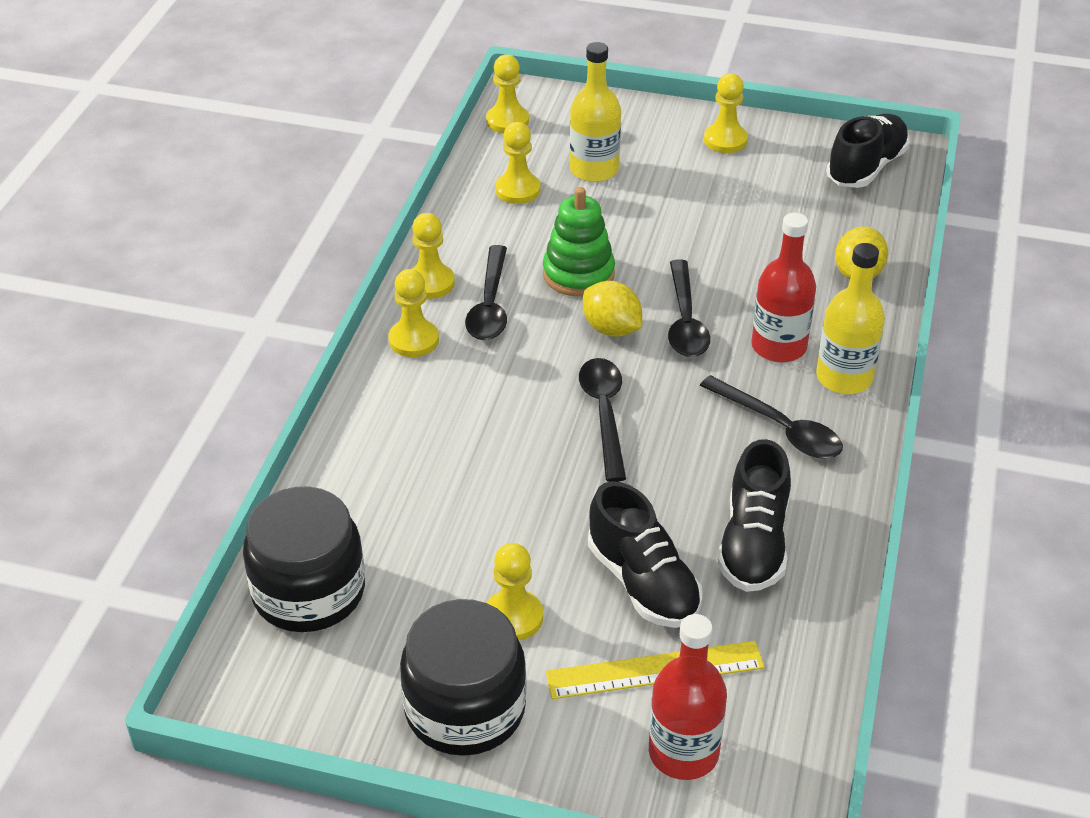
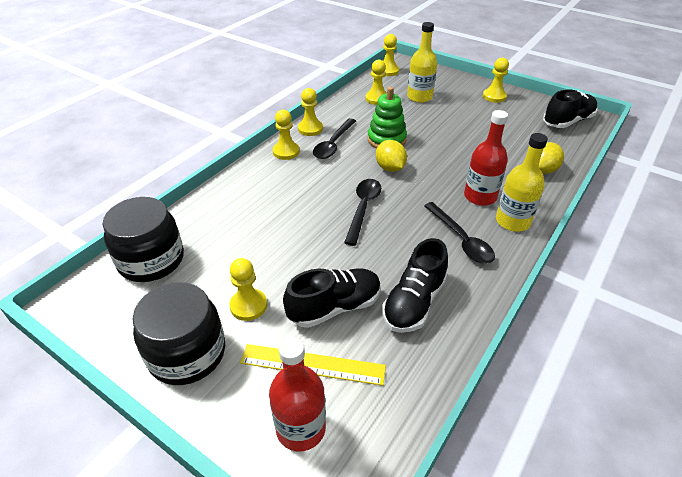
camera: 20 degrees right, 0 degrees up
black shoe [588,481,702,628] -> black shoe turned 105 degrees counterclockwise [283,268,381,328]
black spoon [668,259,710,357] -> none

